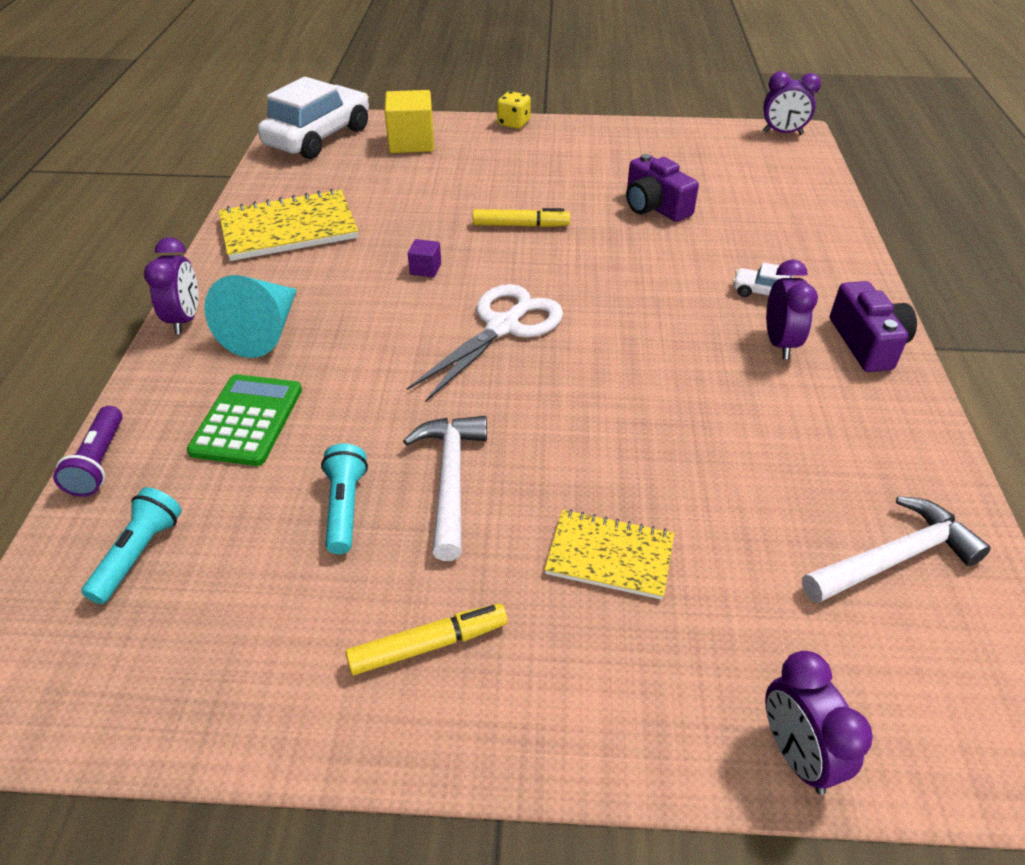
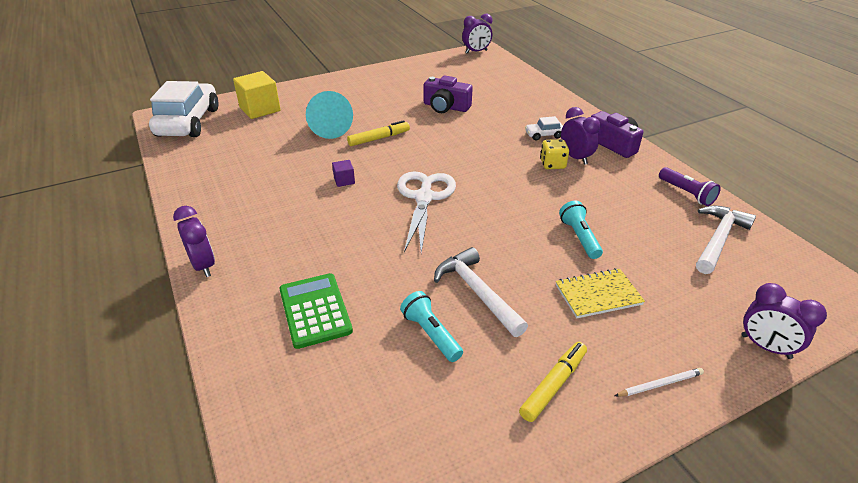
camera: 30 degrees left, 5 degrees down
purple flashlight [53,406,123,497] -> purple flashlight moved to [659,167,721,206]
turquoise flashlight [81,487,182,604] -> turquoise flashlight moved to [559,200,603,259]
turquoise cone [204,275,297,358] -> turquoise cone moved to [306,91,353,139]
yellow notebook [218,189,358,261] -> none
yellow dice [497,91,531,129] -> yellow dice moved to [540,139,569,169]
none -> white pencil [615,368,704,396]

